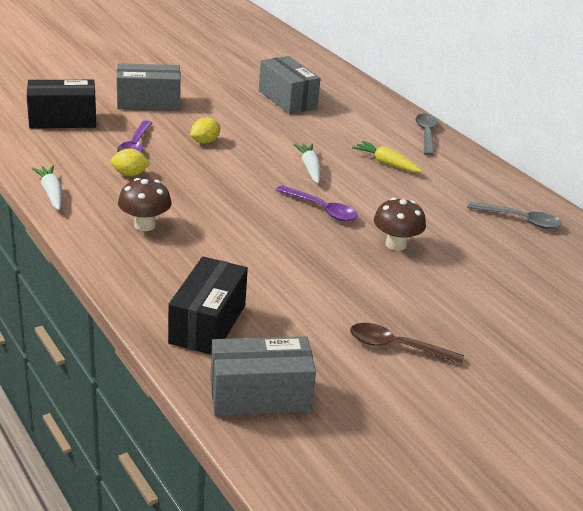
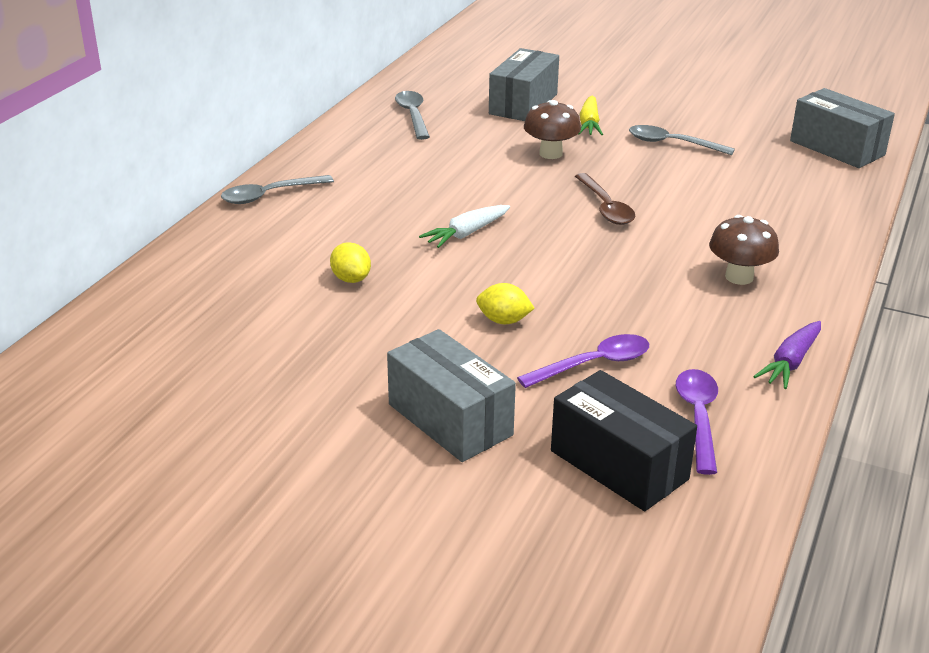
camera: 120 degrees left, 0 degrees up
white carrot [32,165,62,210] -> purple carrot [753,321,821,389]
yellow lemon [110,149,151,176] -> yellow lemon moved to [330,242,371,283]
black box [168,257,248,355] -> none
grey box [259,56,321,114] -> grey box moved to [489,48,559,121]
purple spoon [276,185,358,221] -> purple spoon moved to [676,369,718,475]
brown spoon [350,323,464,365] -> brown spoon moved to [575,173,635,225]
yellow carrot [352,141,422,172] -> yellow carrot moved to [579,95,603,135]
none -> grey spoon [629,125,735,155]

